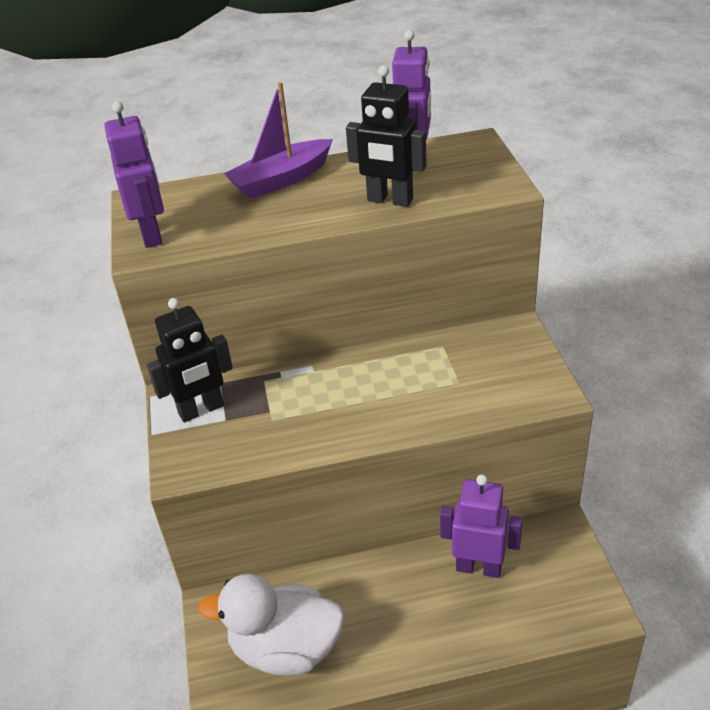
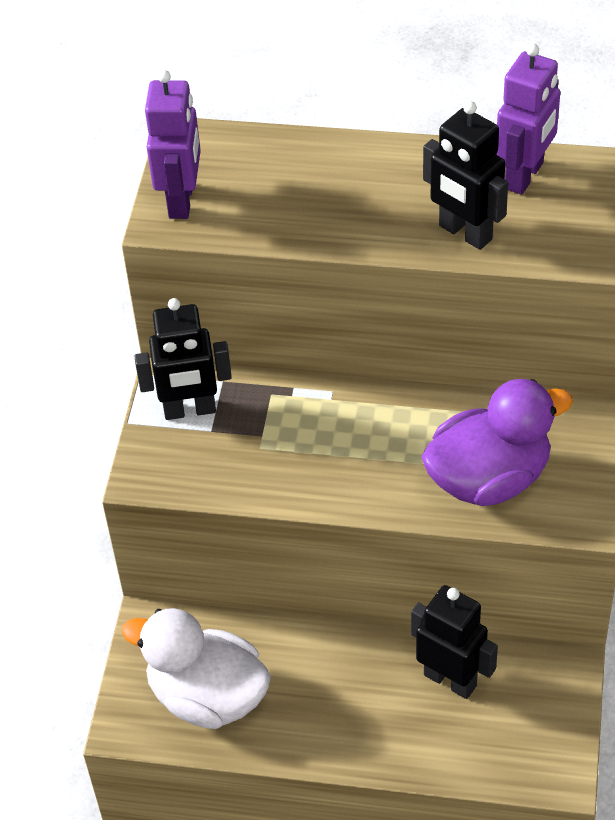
camera: 20 degrees right, 10 degrees up
purple boat [224,82,333,199] -> none
purple robot [440,474,523,578] -> black robot [411,585,498,699]
none -> purple duck [421,379,573,506]

